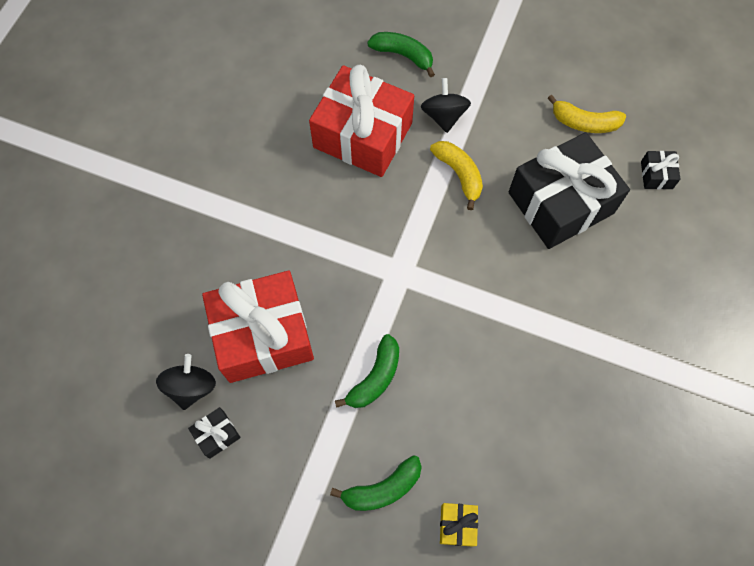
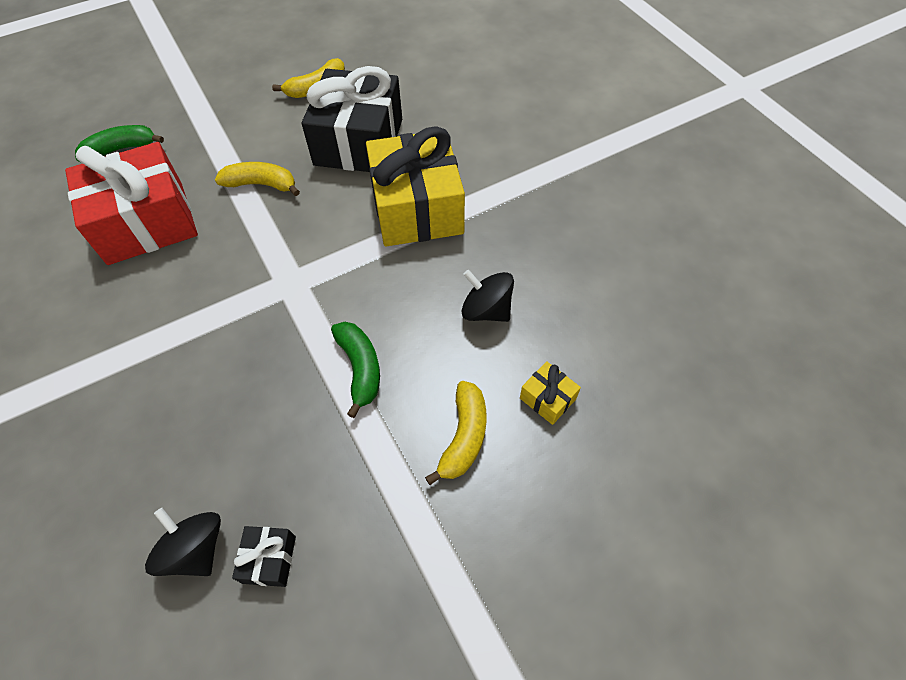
camera: 50 degrees left, 10 degrees down
red gift [202,271,314,383] -> none
green banana [330,455,422,511] -> yellow banana [425,381,487,485]
black spinning top [421,78,471,133] -> black spinning top moved to [462,270,514,322]
black gift [641,151,680,189] -> none
none -> yellow gift [366,126,465,247]

